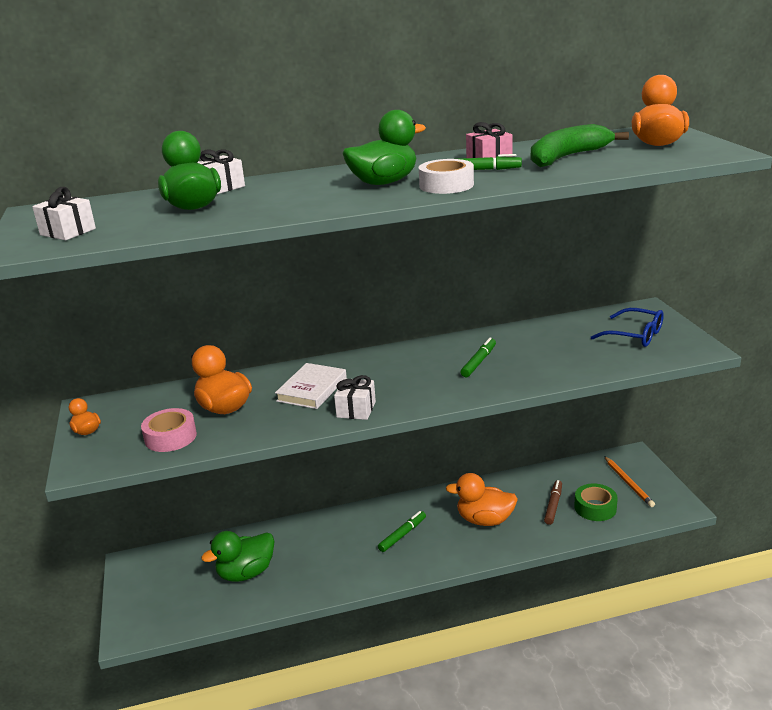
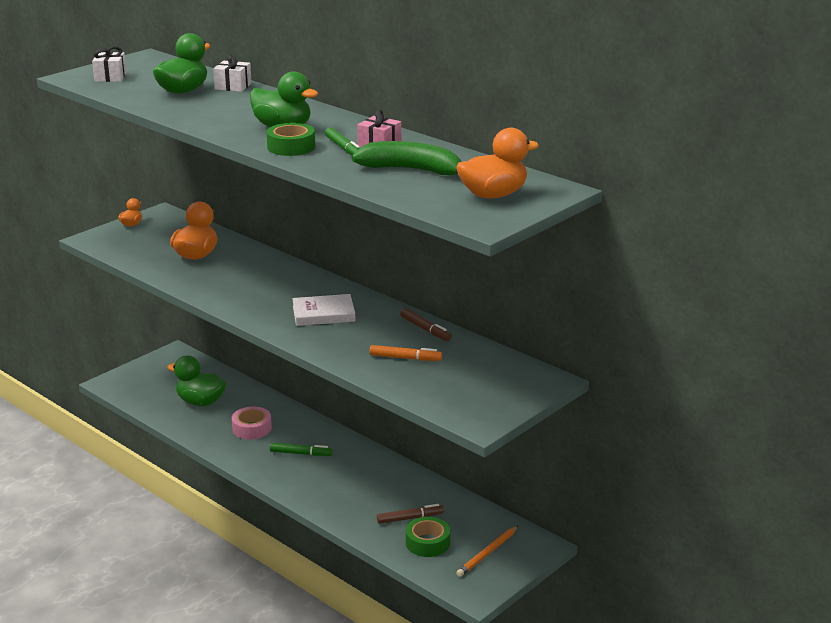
camera: 55 degrees right, 0 degrees up
pink tape [141,408,197,452] -> pink tape moved to [232,406,272,440]
white book [275,363,347,409] -> white book moved to [292,294,355,326]
white gift [334,375,376,420] -> none
white tape [419,159,474,194] -> green tape [266,123,315,156]
orange duck [446,473,518,526] -> none
green marker [461,337,496,377] -> none
blue glasses [591,308,664,347] -> none
none -> orange marker [369,345,442,361]
none -> brown marker [400,308,452,341]

